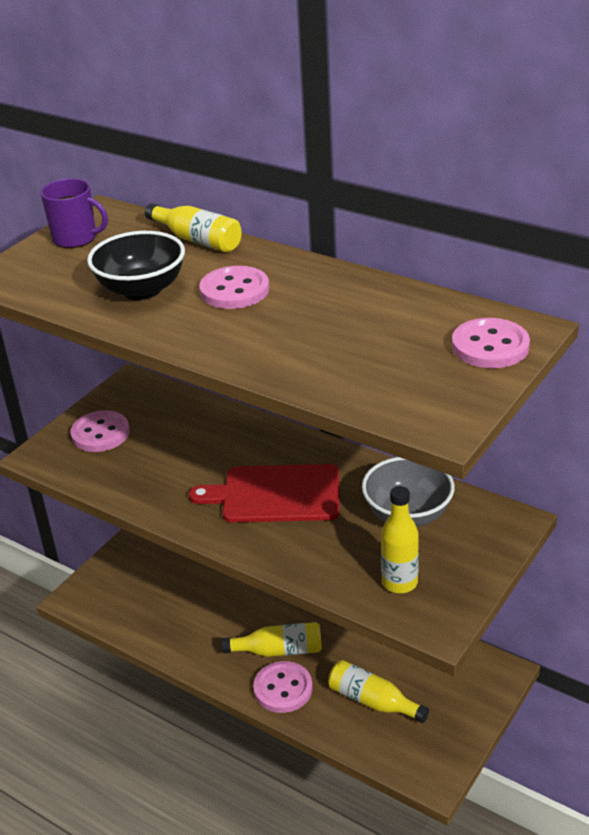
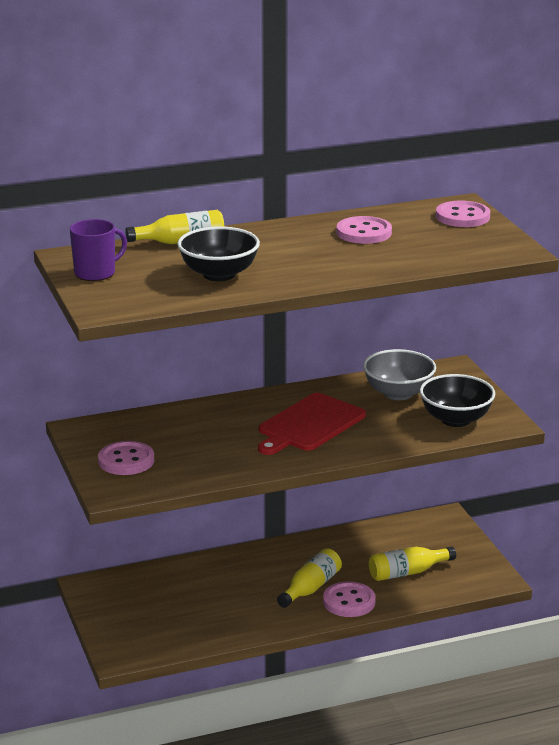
camera: 55 degrees left, 10 degrees down
pink button [199,266,269,309] -> pink button moved to [337,216,392,244]
yellow bottle [381,486,419,593] -> black bowl [420,374,495,427]

